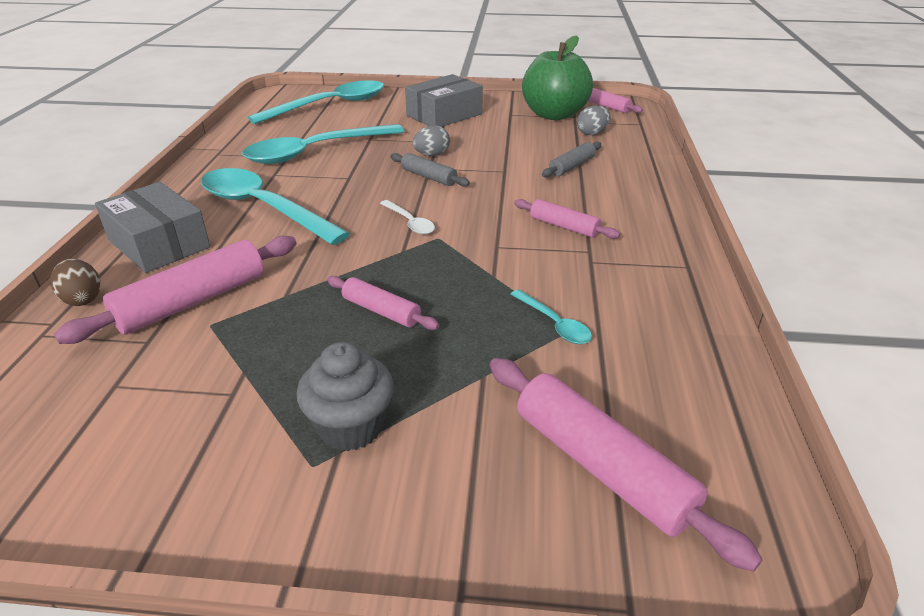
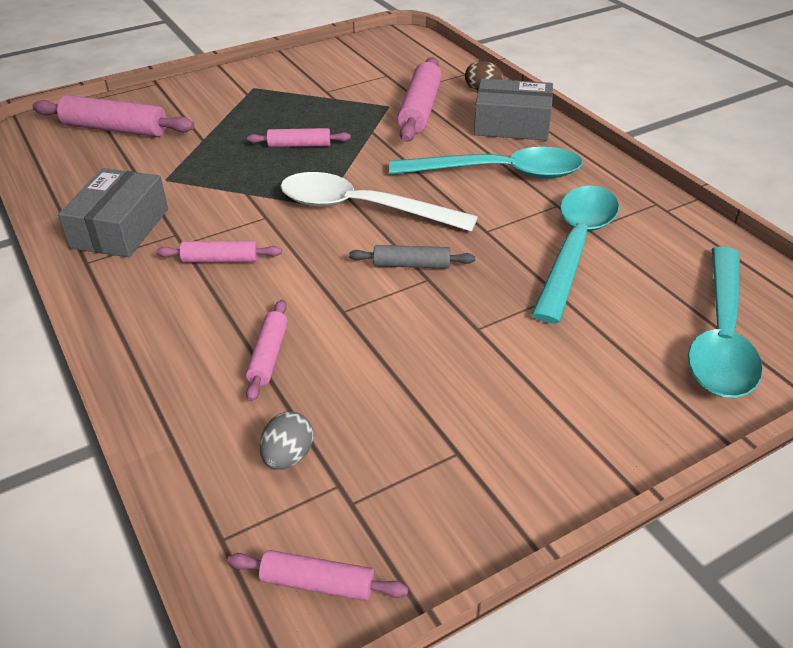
camera: 145 degrees right, 5 degrees up
grey cupcake [297,342,394,451] -> none
white spoon [380,200,435,235] -> white spoon [280,172,478,232], size x2.31
grey box [405,74,483,127] -> grey box moved to [58,168,168,257]
grey egg [413,125,450,156] -> none
turquoise spoon [510,289,592,344] -> none
green apple [522,35,593,120] -> none
grey rolling pin [542,142,601,178] -> pink rolling pin [246,300,288,402]

